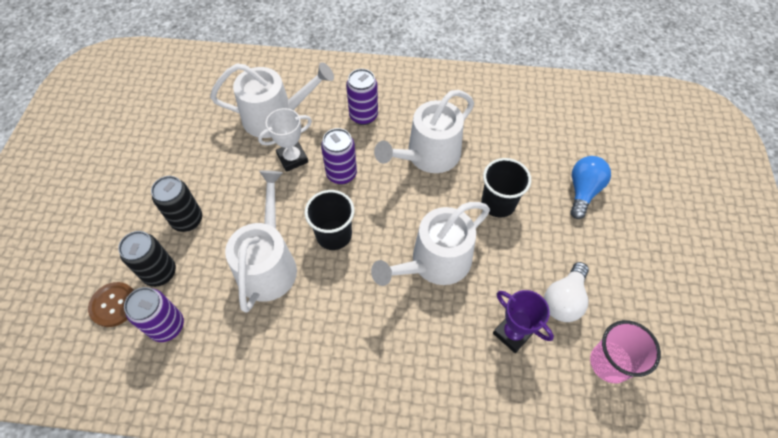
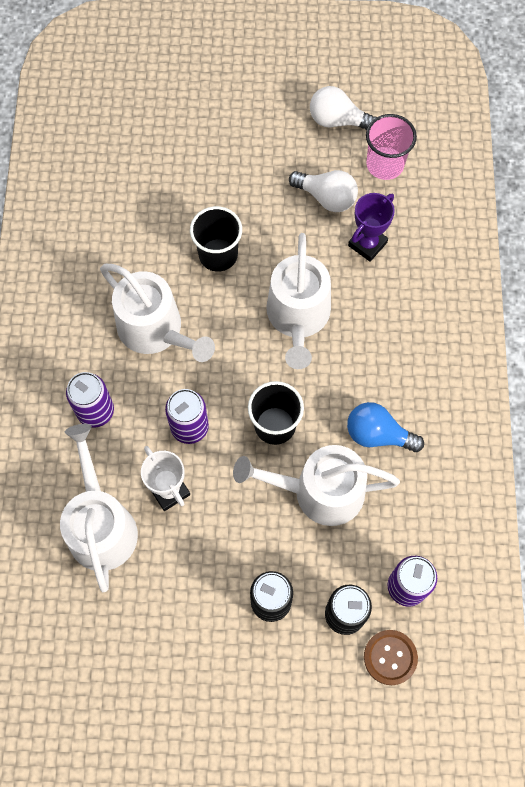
camera: 95 degrees left, 10 degrees up
white watering can [371,202,490,286] -> white watering can turned 45 degrees clockwise [266,233,331,369]
blue light bulb [570,156,611,219] -> blue light bulb moved to [347,402,424,452]
none -> white light bulb [310,86,377,130]

